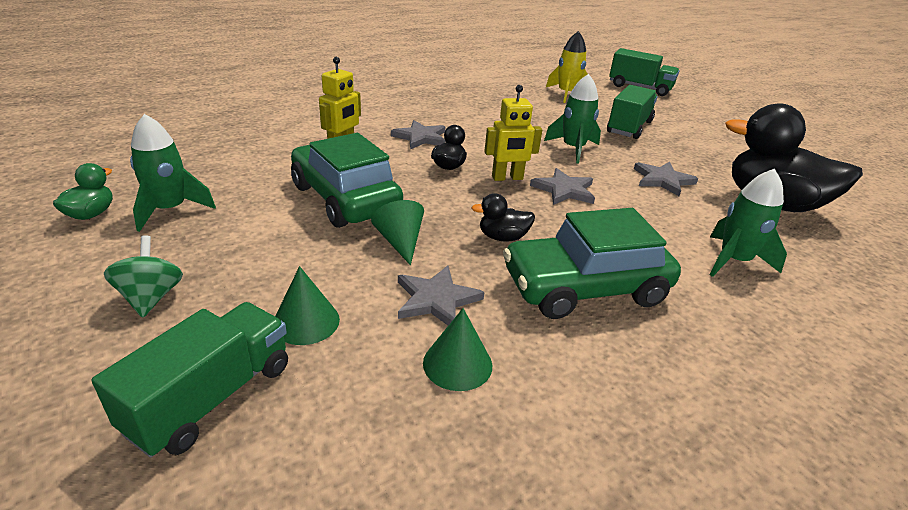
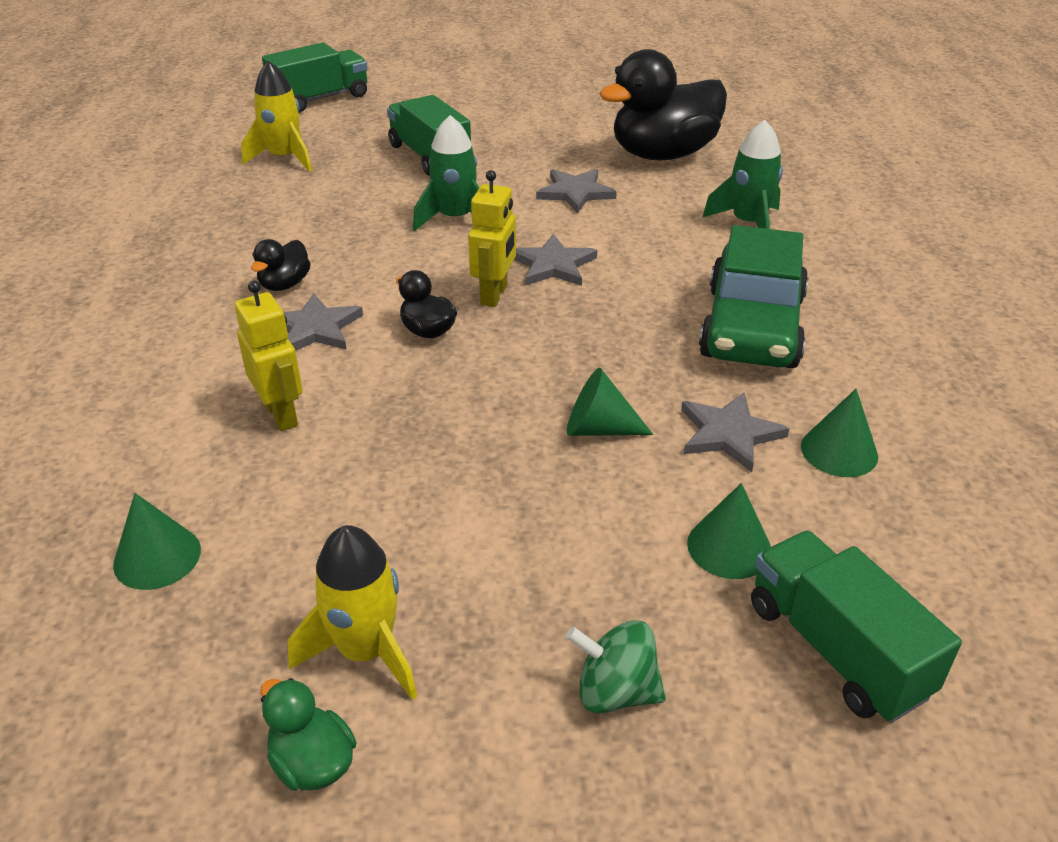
camera: 60 degrees left, 5 degrees up
green rocket [130,114,216,232] -> yellow rocket [288,525,417,700]
green car [291,133,403,228] -> none
black duck [472,193,535,242] -> black duck moved to [251,239,311,291]
none -> green cone [113,493,201,590]

